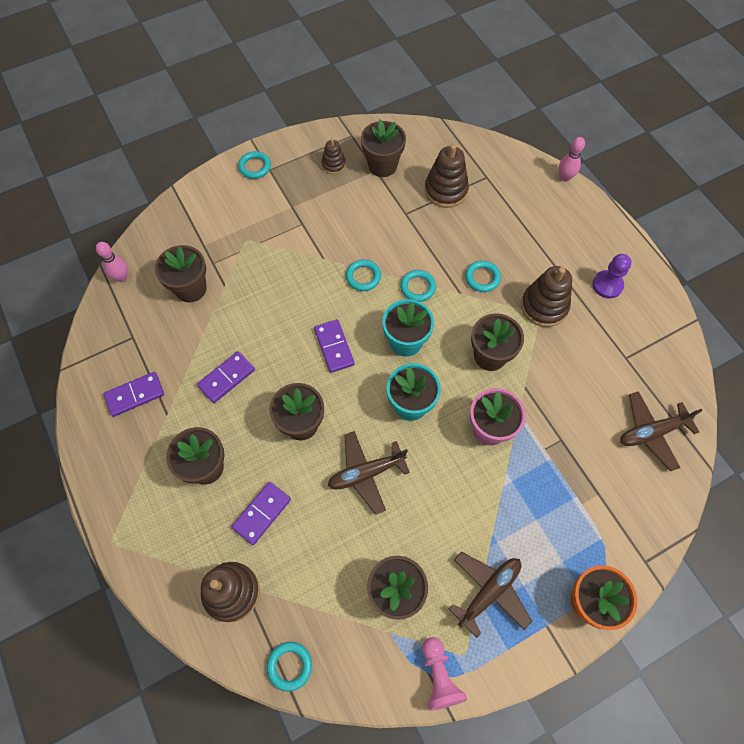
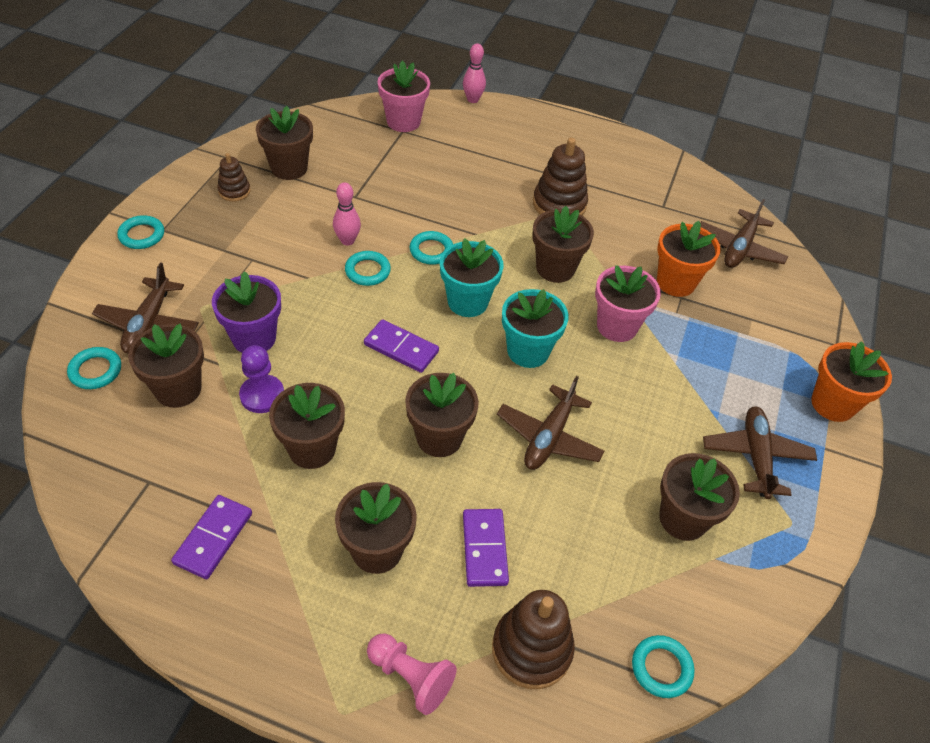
camera: 45 degrees left, 15 degrees down
pink bowling pin [96,242,128,282] -> pink bowling pin moved to [333,182,361,245]
purple domino [197,351,255,403] -> brown flower pot [269,383,345,469]
pink pawn [422,637,467,711] -> pink pawn moved to [367,633,457,715]
brown stacking toy [424,144,469,208] -> none
turquoise ring [465,260,501,292] -> turquoise ring moved to [67,347,121,389]
purple pawn [592,254,632,298] -> purple pawn moved to [239,345,284,413]
none -> brown plane [92,262,199,353]
none -> purple flower pot [212,271,281,353]
none -> pink flower pot [378,61,430,132]
none -> orange flower pot [657,221,721,297]

